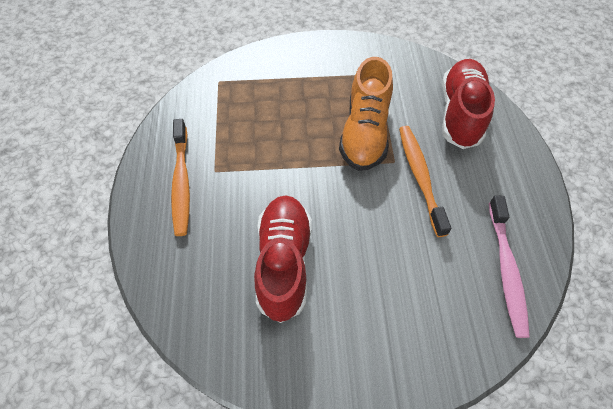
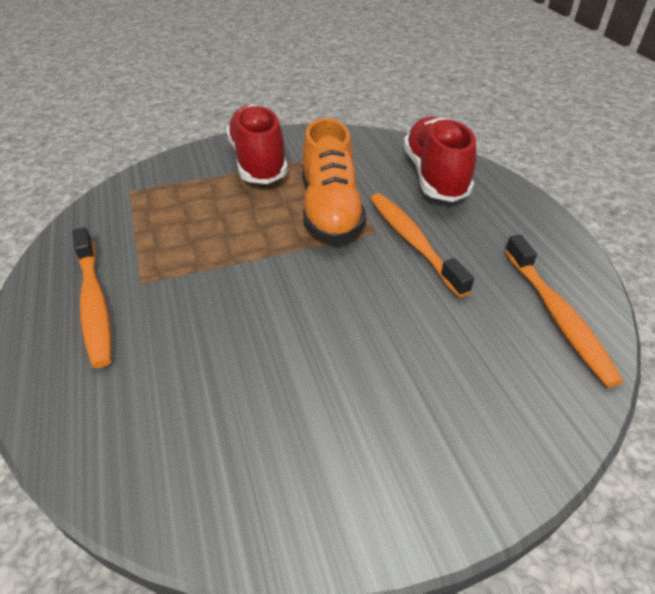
camera: 15 degrees left, 15 degrees down
red shoe [254,195,312,323] -> red shoe moved to [226,104,288,184]
pink toothbrush [489,196,530,338] -> orange toothbrush [504,235,623,387]

